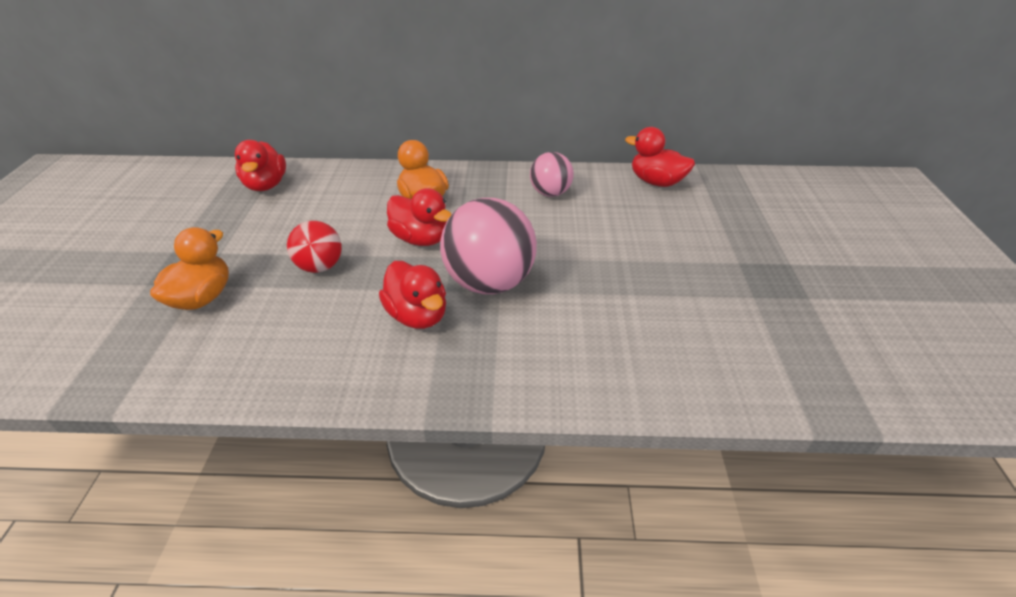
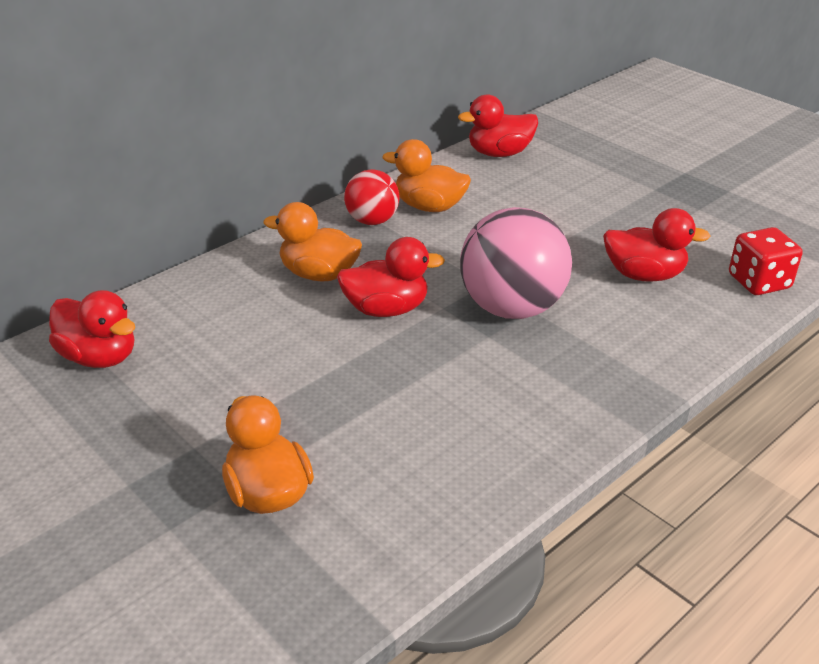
camera: 45 degrees left, 5 degrees down
red ball [287,221,342,273] -> red ball moved to [344,169,400,225]
red duck [379,261,446,329] -> red duck moved to [603,208,710,282]
pink ball [530,152,574,197] -> orange duck [383,139,471,212]
none -> red dice [729,227,802,295]

